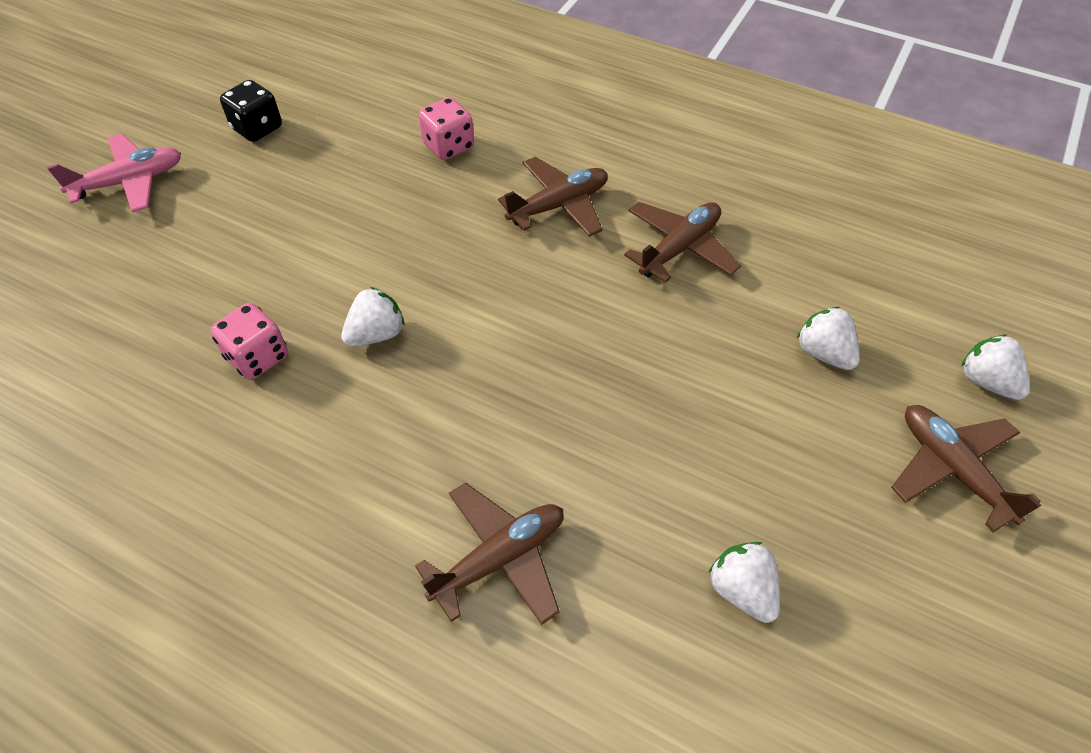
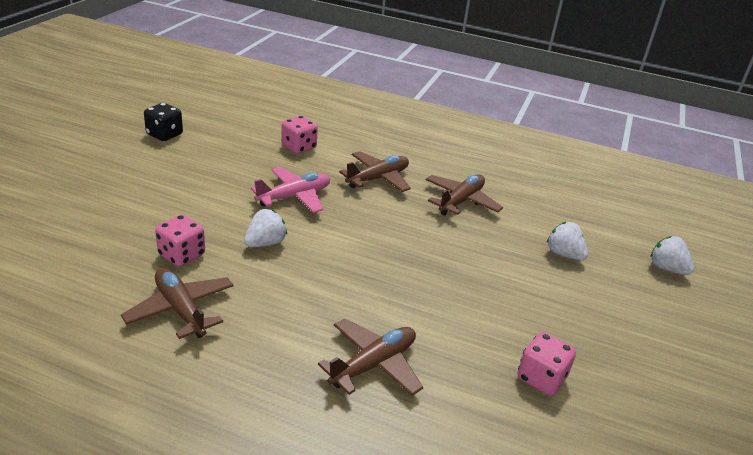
camera: 10 degrees left, 20 degrees down
pink plane [47,134,181,213] -> pink plane moved to [251,167,330,213]
white strawberry [708,542,780,623] -> pink dice [518,332,576,396]
brown plane [891,405,1042,532] -> brown plane moved to [121,268,234,339]

